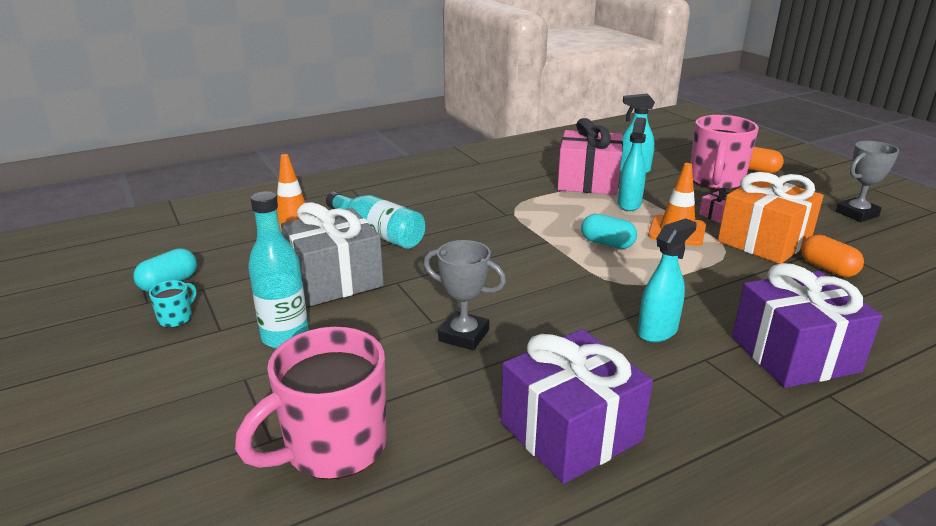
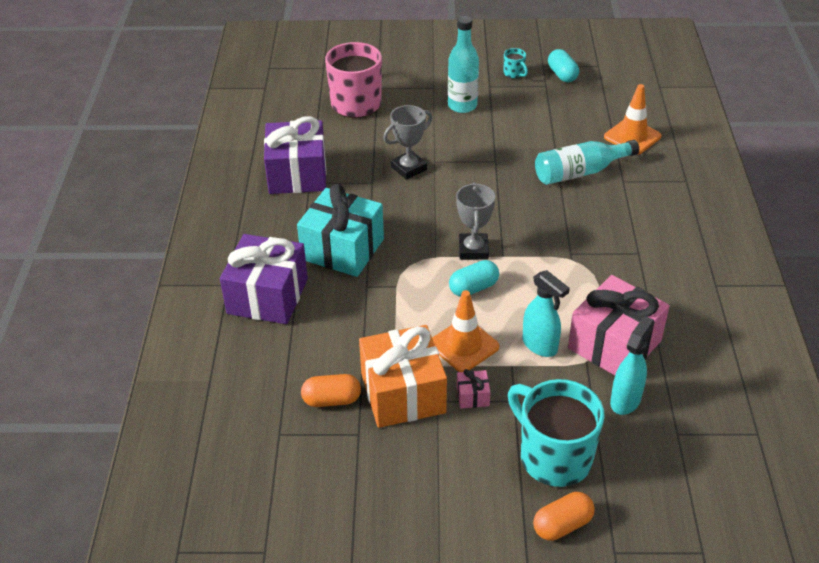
camera: 120 degrees right, 15 degrees up
grey gift [281,202,384,306] -> none
turquoise spray bottle [638,219,697,342] -> turquoise gift [297,184,384,277]
pink mug [690,115,759,190] -> turquoise mug [508,379,605,487]
grey trophy [836,141,899,222] -> grey trophy moved to [456,183,495,260]

